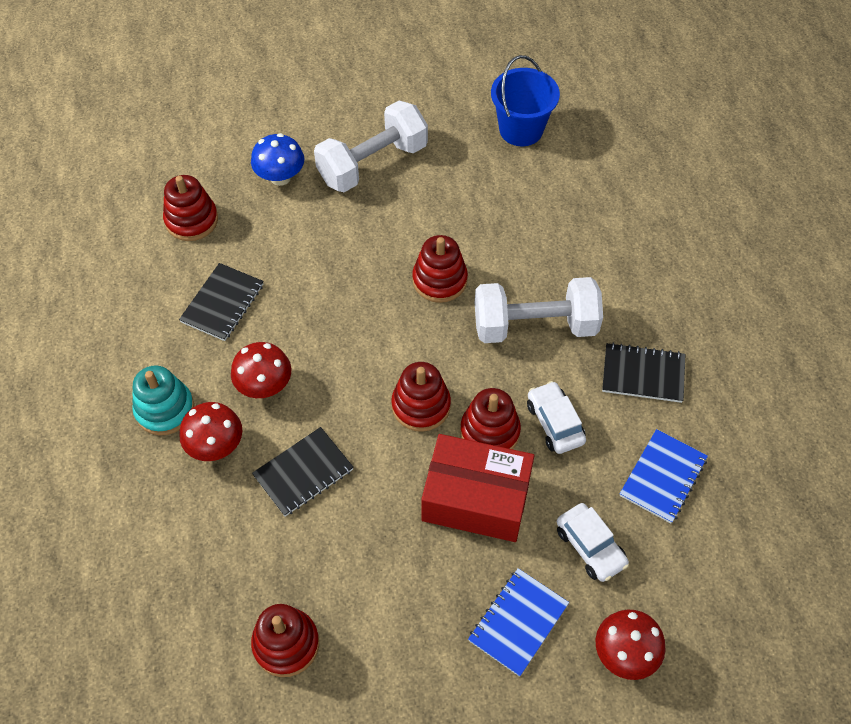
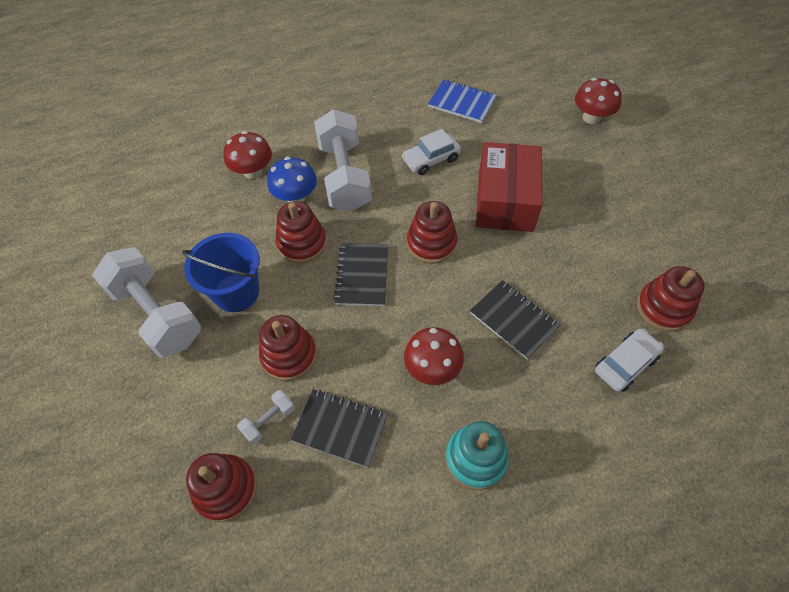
camera: 95 degrees left, 0 degrees up
red mushroom [179,402,242,461] -> red mushroom moved to [223,131,272,179]
blue mushroom [251,133,304,186] -> blue mushroom moved to [267,157,317,203]
red stacking toy [460,388,521,449] -> red stacking toy moved to [259,315,317,381]
blue notebook [468,568,569,677] -> none
blue bucket [491,55,560,146] -> blue bucket moved to [182,233,260,312]
white car [557,503,629,582] -> white car moved to [595,329,664,392]
black notebook [602,343,685,403] -> black notebook moved to [334,243,388,306]
none -> white dumbbell [237,390,295,444]

